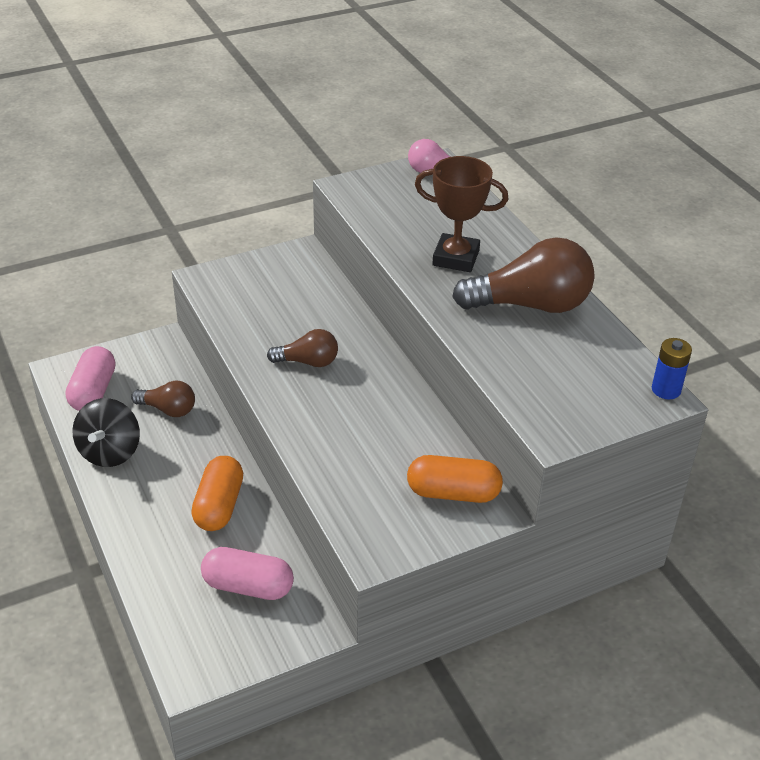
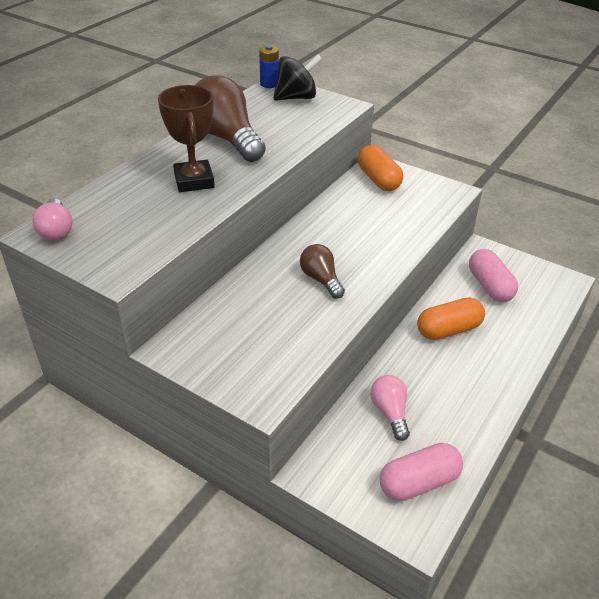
camera: 120 degrees left, 0 degrees up
black spinning top [73,398,140,467] -> black spinning top moved to [273,54,322,100]
brown light bulb [131,380,195,417] -> pink light bulb [370,375,410,441]

